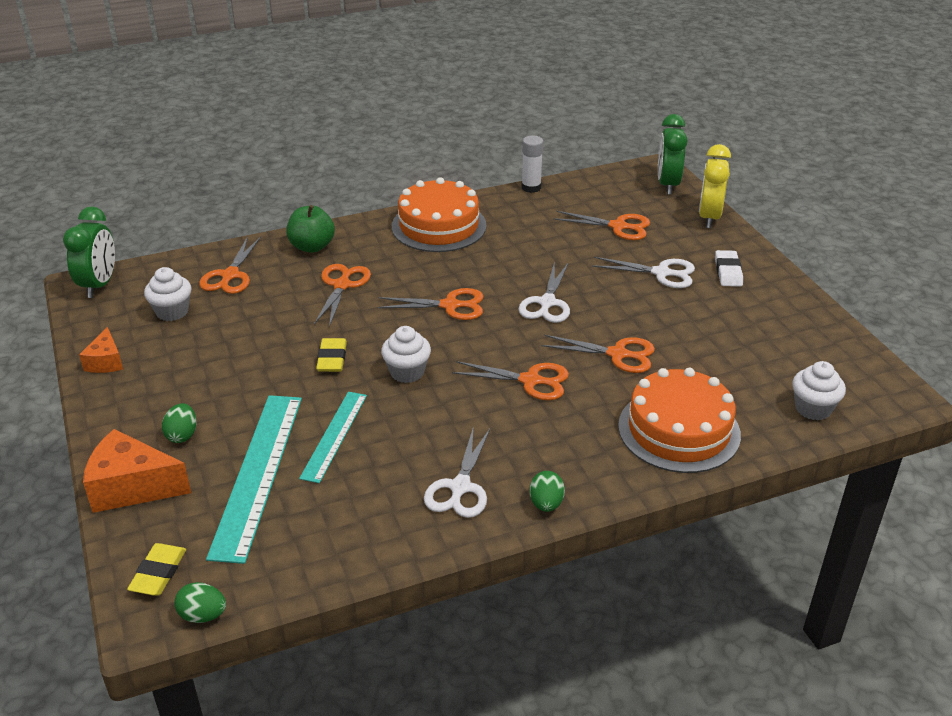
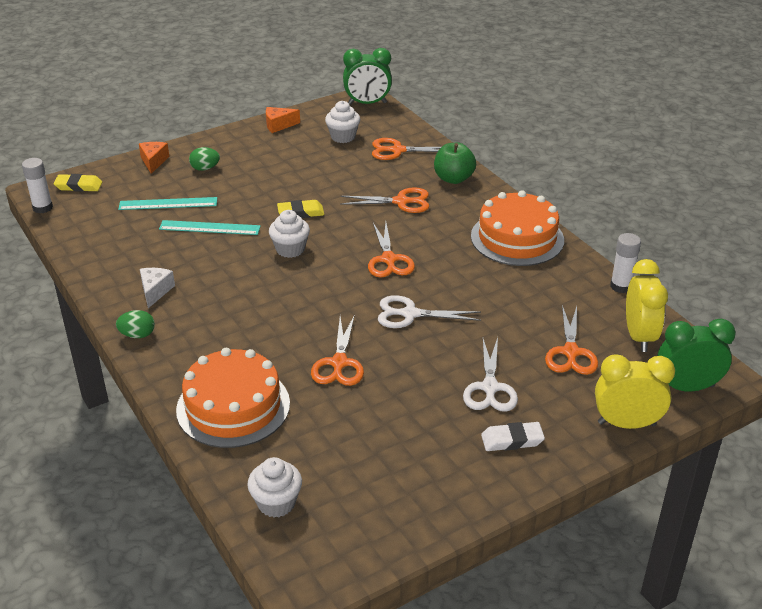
camera: 80 degrees right, 0 degrees up
orange cheese [83,429,191,513] -> orange cheese [139,142,169,174], size x0.58
green egg [174,582,226,623] -> white glue stick [22,158,53,213]
turquoise ruler [206,395,302,564] -> turquoise ruler [118,197,217,210], size x0.60
white scissors [424,426,490,518] -> white cheese [140,268,175,308]
orange scissors [452,361,569,400] -> none
none -> yellow clock [626,259,668,352]

